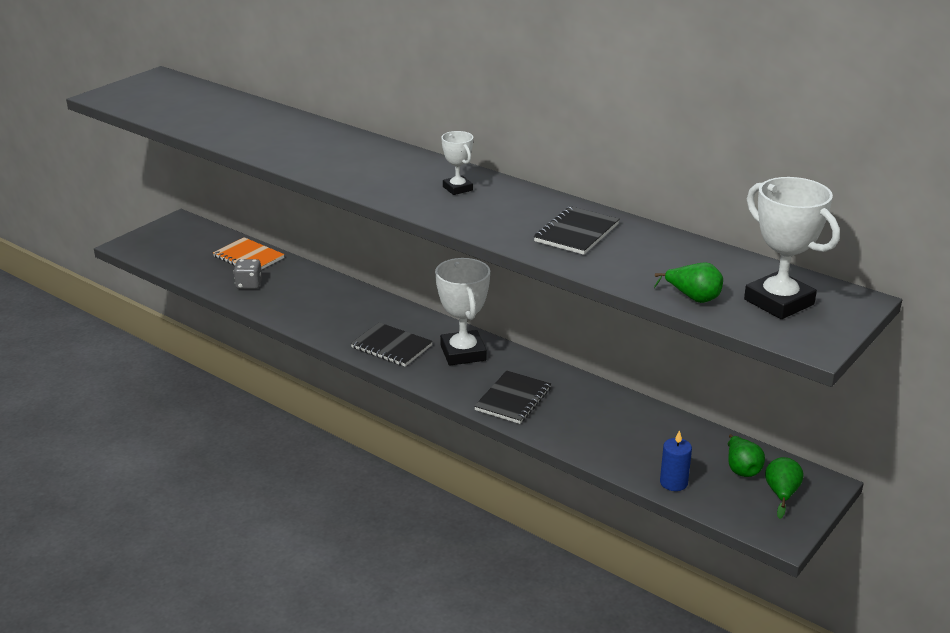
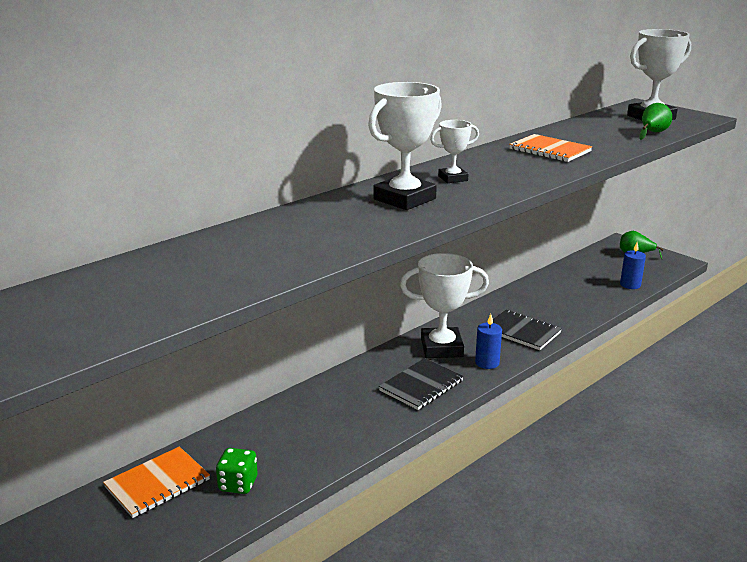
camera: 80 degrees left, 5 degrees down
grey dice [233,259,262,289] -> green dice [216,448,258,494]
black notebook [534,206,619,255] -> orange notebook [509,134,592,162]
green pear [728,434,765,477] -> none
none -> white trophy [368,82,442,210]
none -> blue candle [475,314,502,369]

